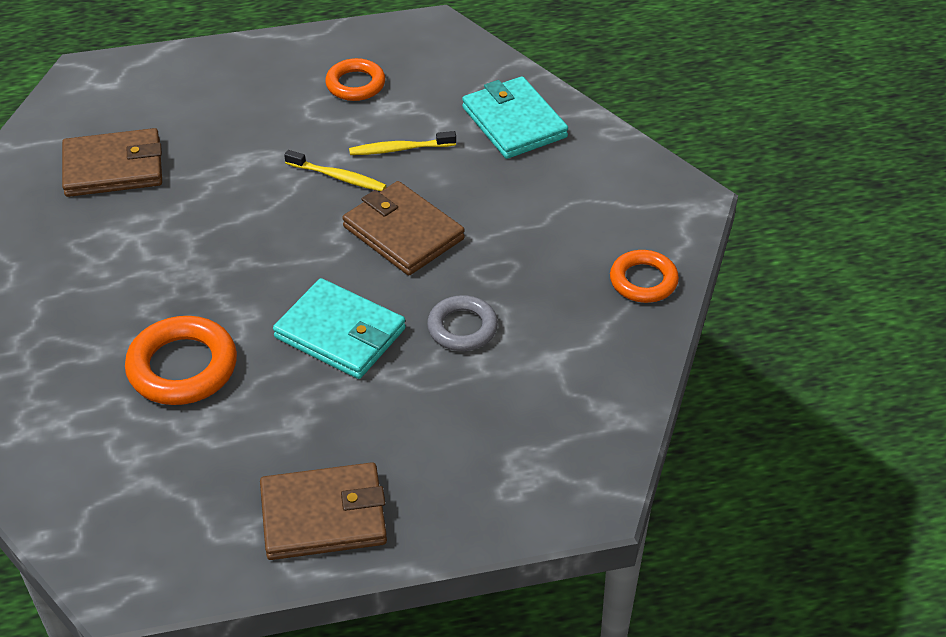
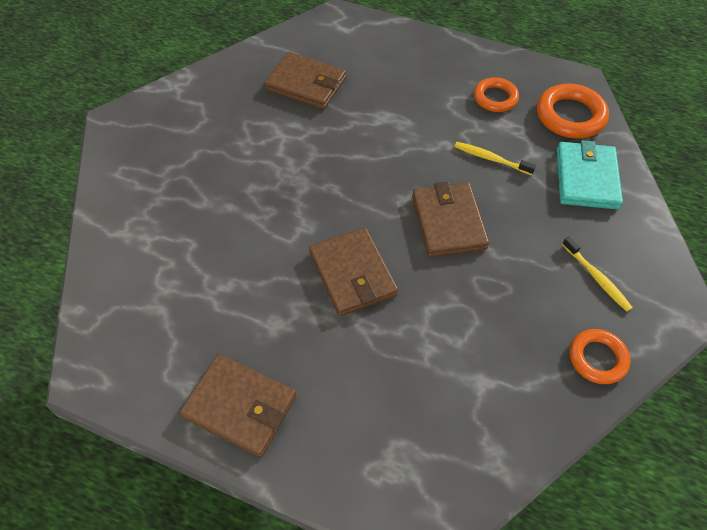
camera: 35 degrees right, 10 degrees up
orange ring [125,316,237,405] -> orange ring moved to [537,84,609,139]
turquoise wallet [273,278,406,379] -> brown wallet [309,228,398,316]
yellow toothbrush [284,150,386,191] -> yellow toothbrush moved to [562,236,633,312]
grey ring [427,295,498,351] -> none

